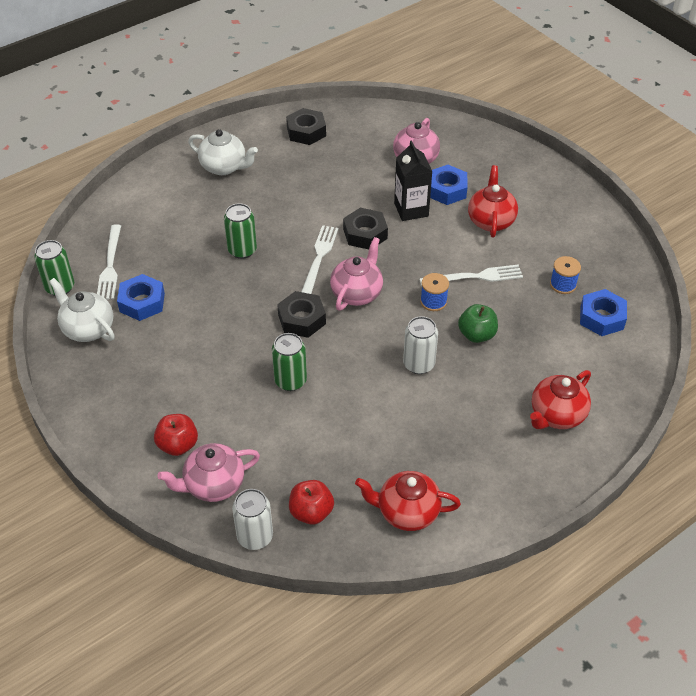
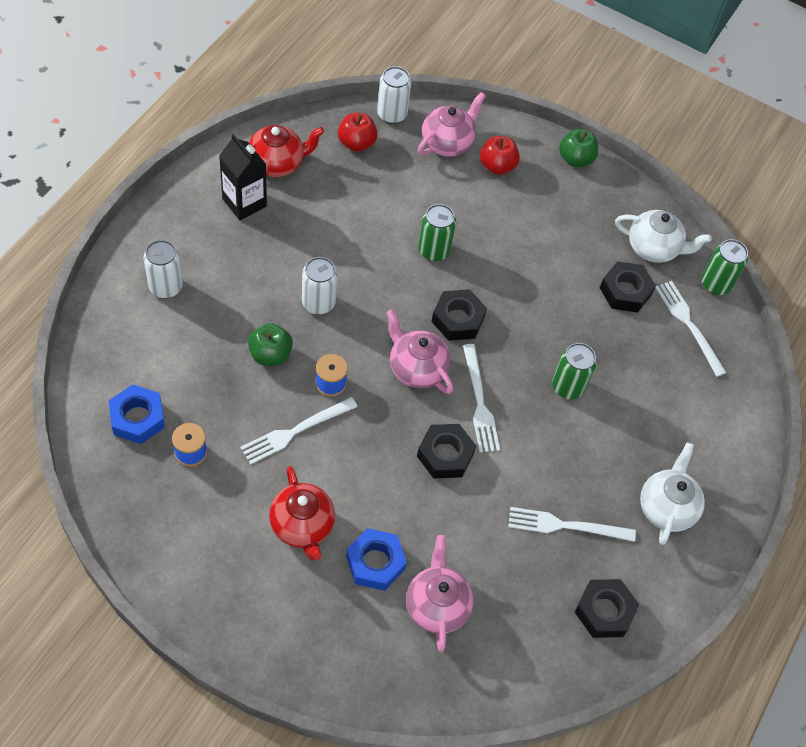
camera: 150 degrees right, 10 degrees up
blue nut [117,274,165,321] -> black nut [600,261,656,313]
white teapot [188,129,258,175] -> white teapot turned 105 degrees clockwise [640,442,705,545]
pink teapot [330,237,383,311] -> pink teapot turned 135 degrees clockwise [386,310,453,394]
black carton [394,140,432,221] -> black carton moved to [219,134,267,220]
red teapot [530,370,591,429] -> white can [144,240,183,298]
none -> white fork [508,507,636,542]
none -> green apple [559,129,598,167]

